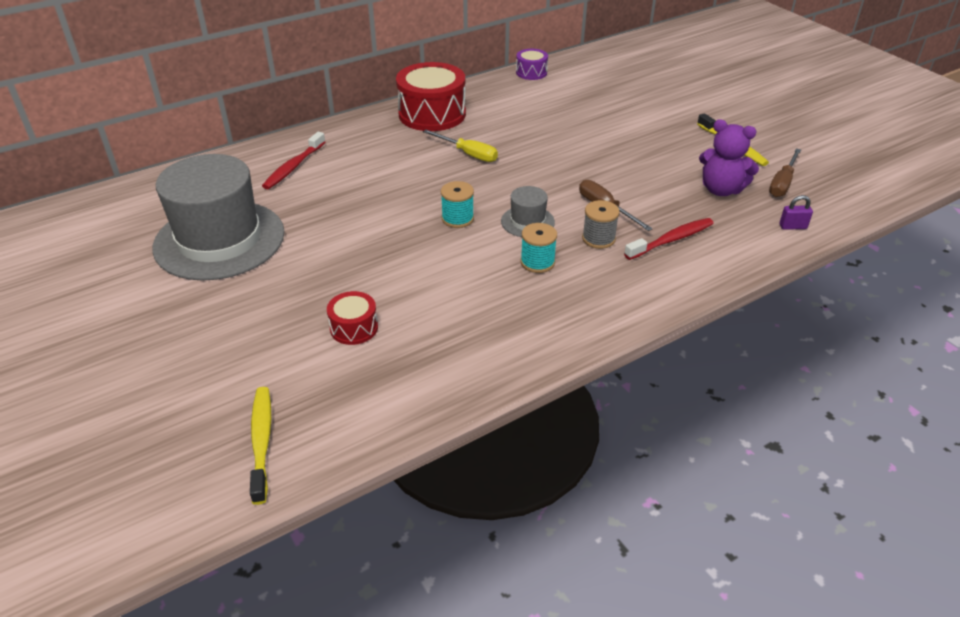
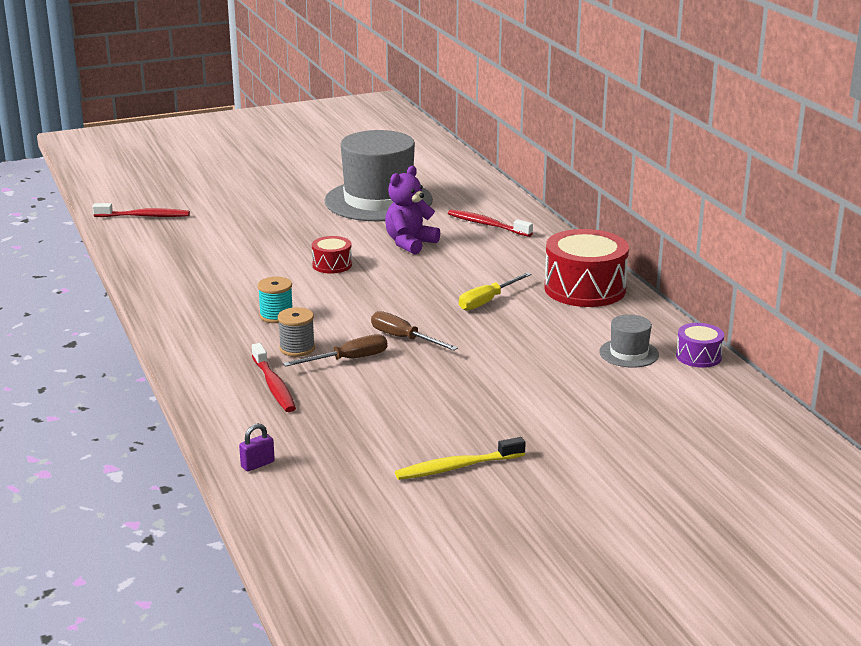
camera: 100 degrees right, 15 degrees down
yellow toothbrush [250,387,271,505] -> red toothbrush [92,203,190,217]
red drum [327,291,378,345] -> red drum moved to [312,236,352,273]
turquoise spool [441,181,474,228] -> none
grey hat [501,186,555,237] -> grey hat moved to [599,315,659,368]
purple teddy bear [699,119,759,196] -> purple teddy bear moved to [385,166,440,255]
brown screwdriver [769,148,801,197] -> brown screwdriver moved to [371,311,458,351]
purple padlock [779,195,813,230] -> purple padlock turned 45 degrees clockwise [239,423,275,472]

